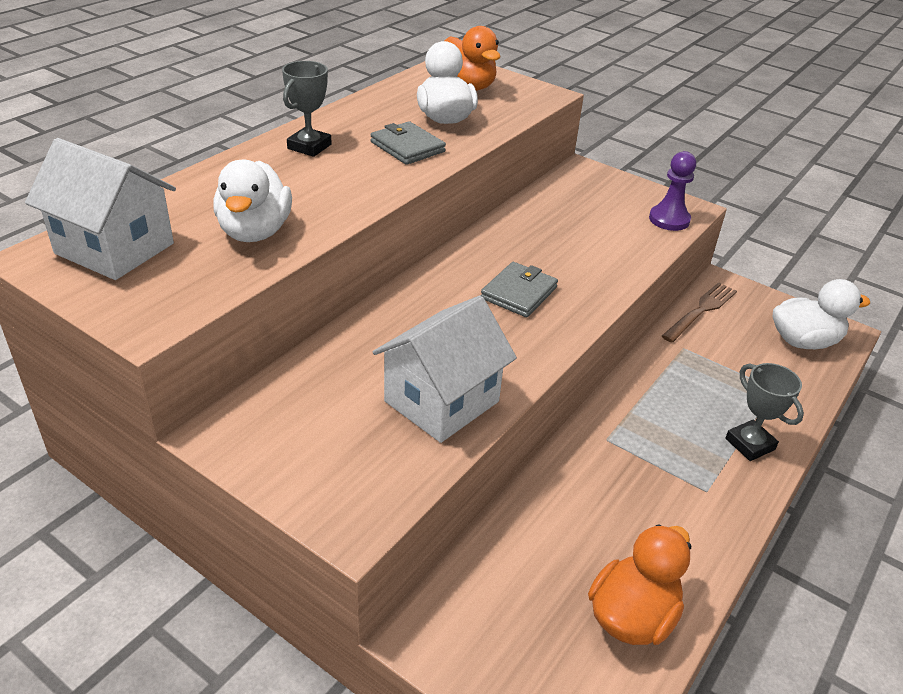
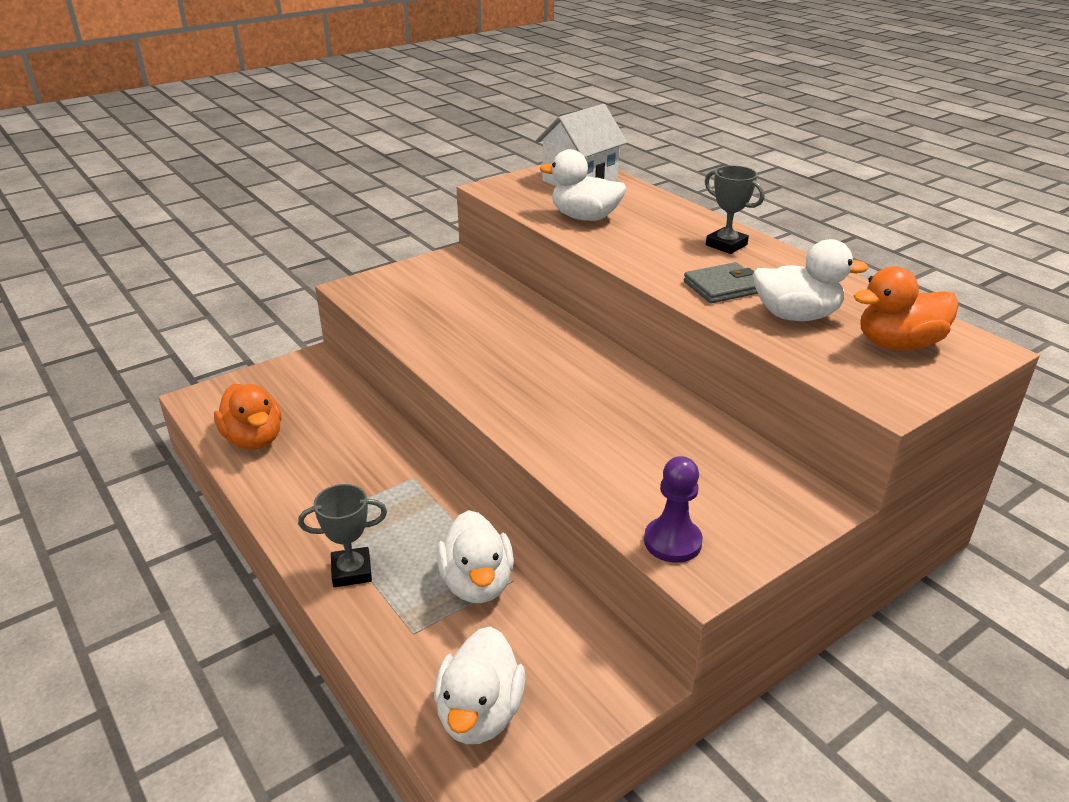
camera: 110 degrees right, 5 degrees down
white house [373,295,517,443] -> none
grey wallet [481,262,558,317] -> none
brown fork [662,282,737,342] -> none
none -> white duck [437,510,514,603]

